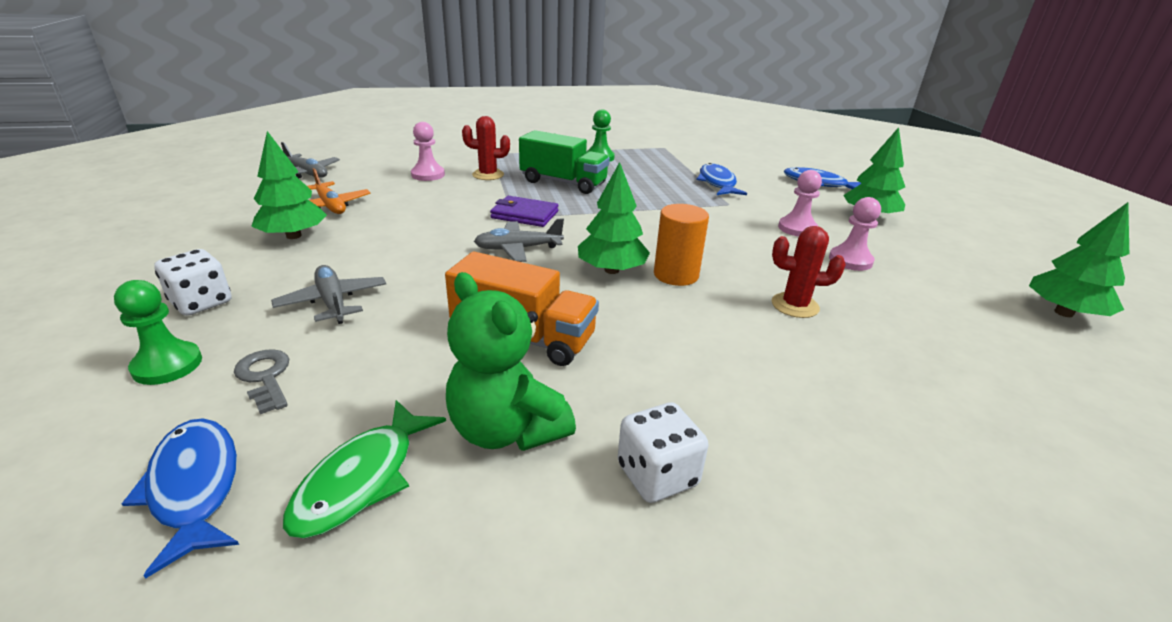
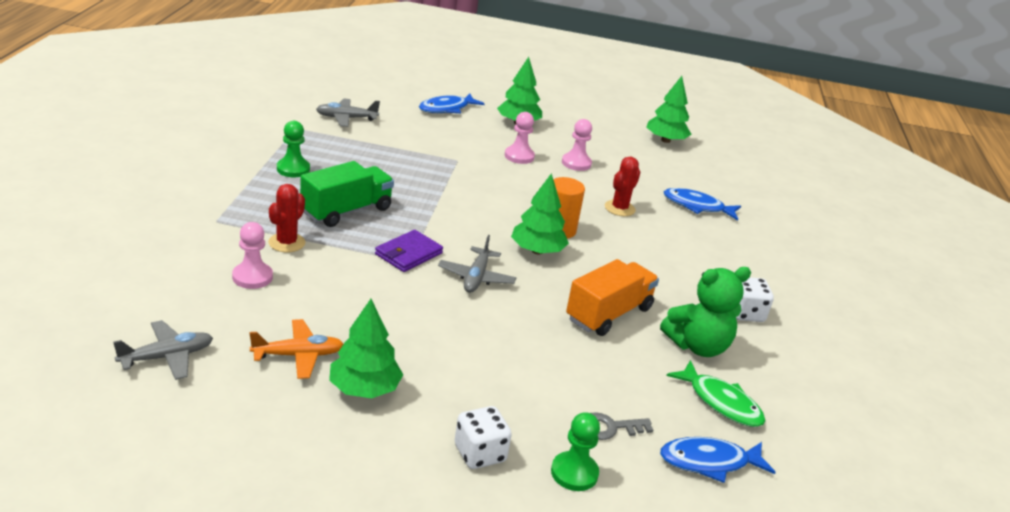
camera: 70 degrees left, 0 degrees up
grey plane [271,265,386,324] -> grey plane moved to [316,98,380,127]
blue fish [696,163,747,195] -> blue fish moved to [664,188,741,221]

